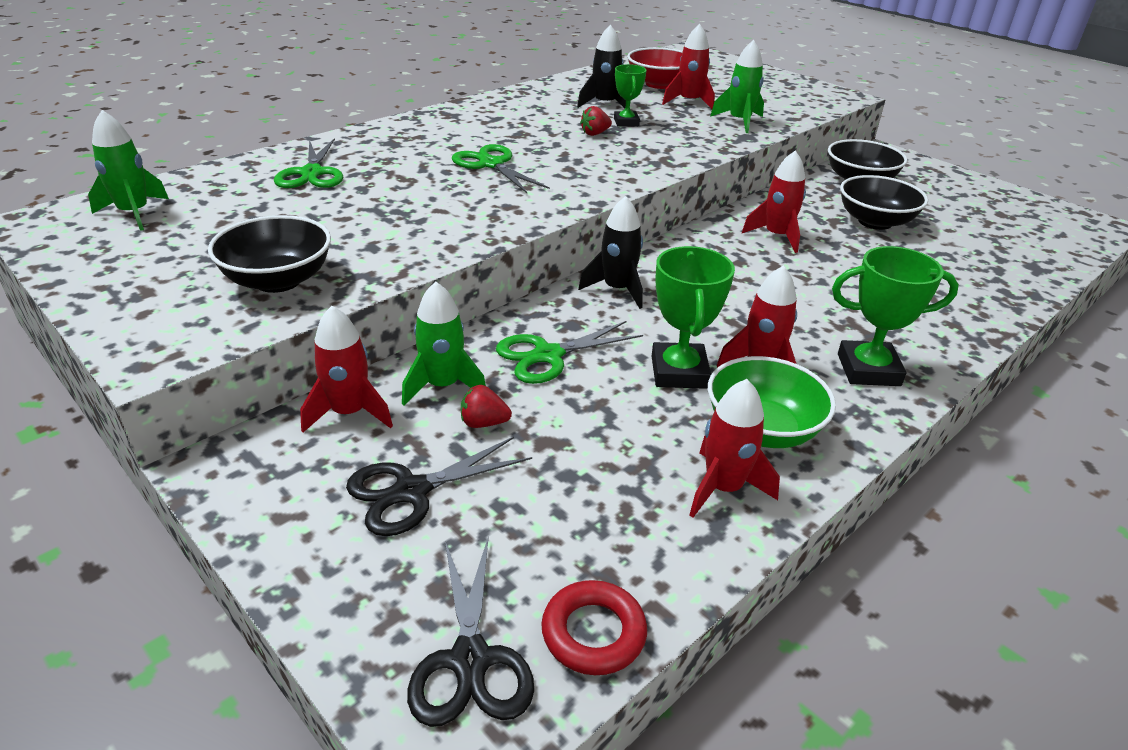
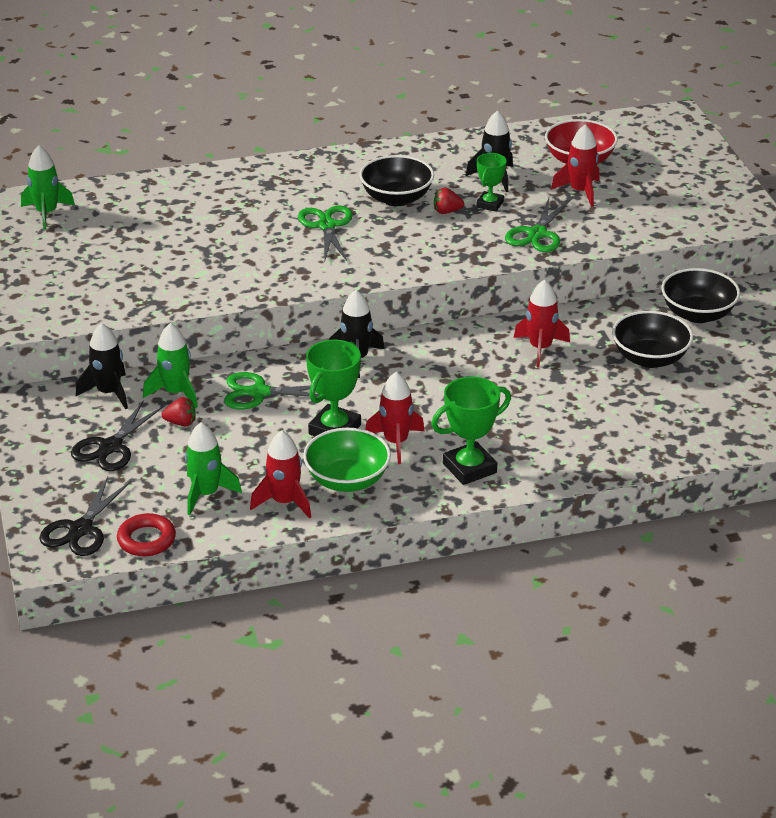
camera: 30 degrees right, 0 degrees up
black bowl [208,215,331,293] -> black bowl moved to [359,155,434,206]
green scissors [274,138,343,188] -> green scissors moved to [505,198,570,252]
red rocket [300,306,393,432] -> black rocket [76,323,128,409]
black scissors [346,437,532,536] -> black scissors turned 60 degrees counterclockwise [71,400,164,471]
red strawberry [461,385,512,428] -> red strawberry turned 150 degrees clockwise [162,397,196,427]
green rocket [710,40,764,133] -> green rocket moved to [185,422,242,515]
green trophy [832,246,959,386] -> green trophy turned 60 degrees counterclockwise [431,377,511,485]

